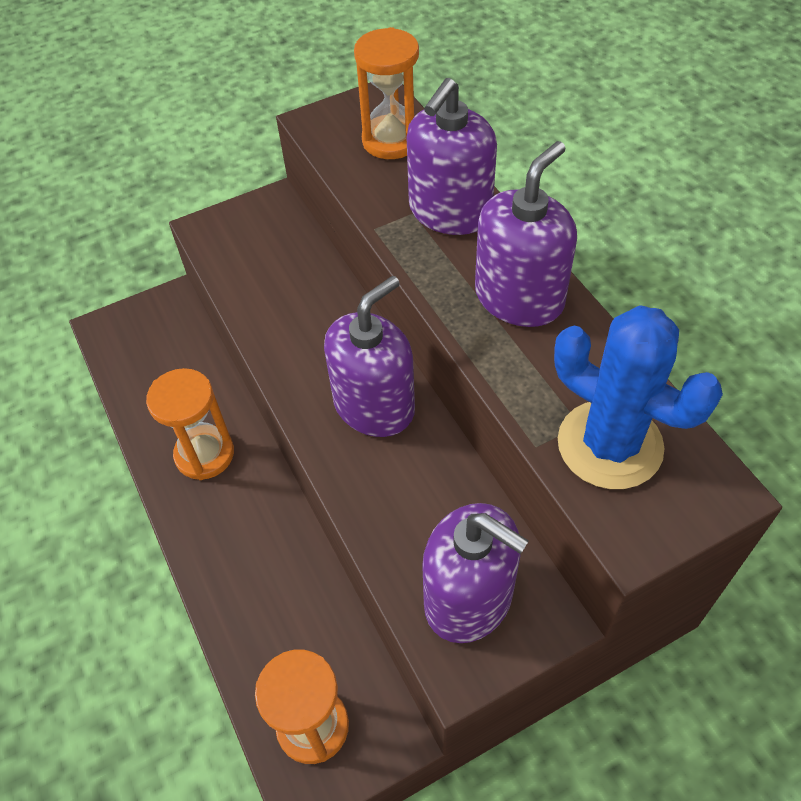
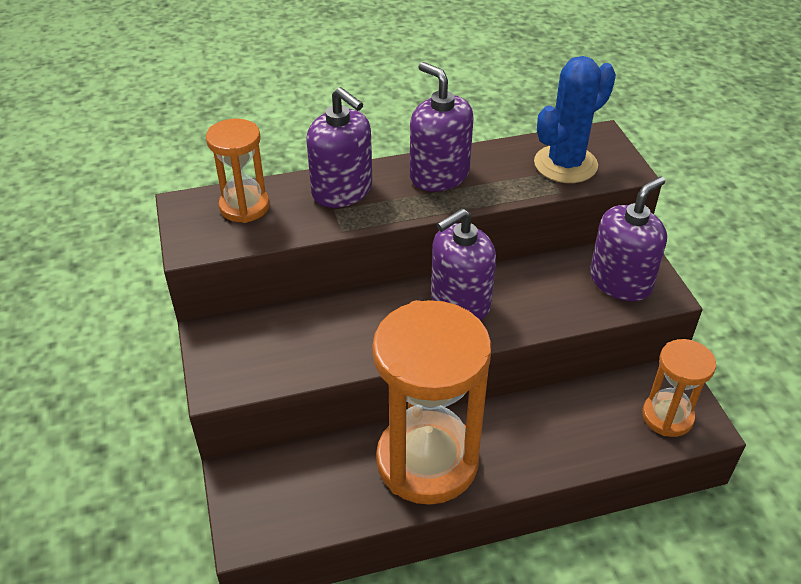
camera: 80 degrees left, 10 degrees down
orange hourglass [146,368,234,480] -> orange hourglass [372,300,491,505], size x1.93
purple soap dispenser [324,276,415,437] -> purple soap dispenser turned 90 degrees counterclockwise [431,208,496,320]

